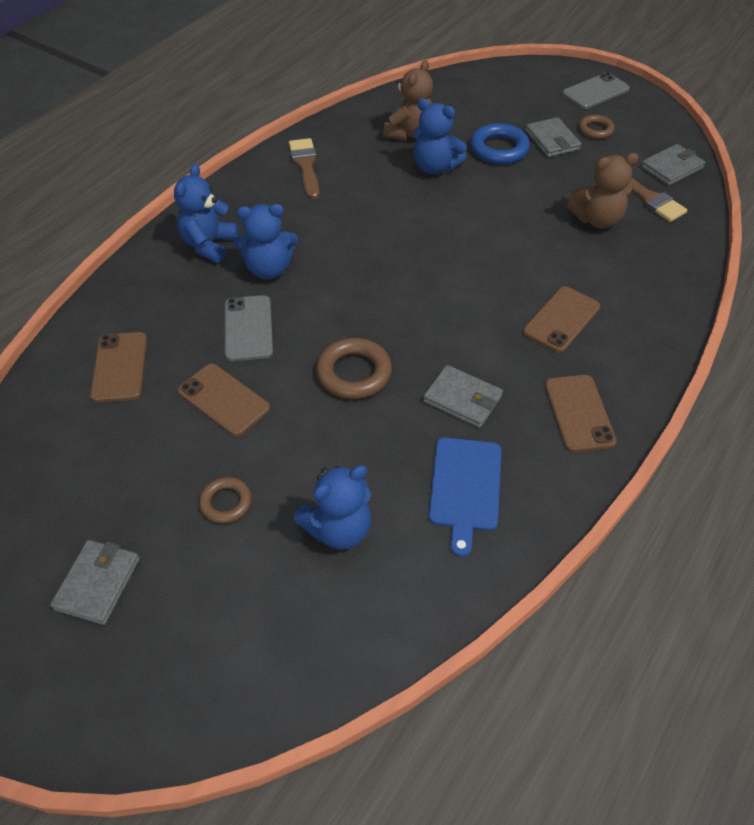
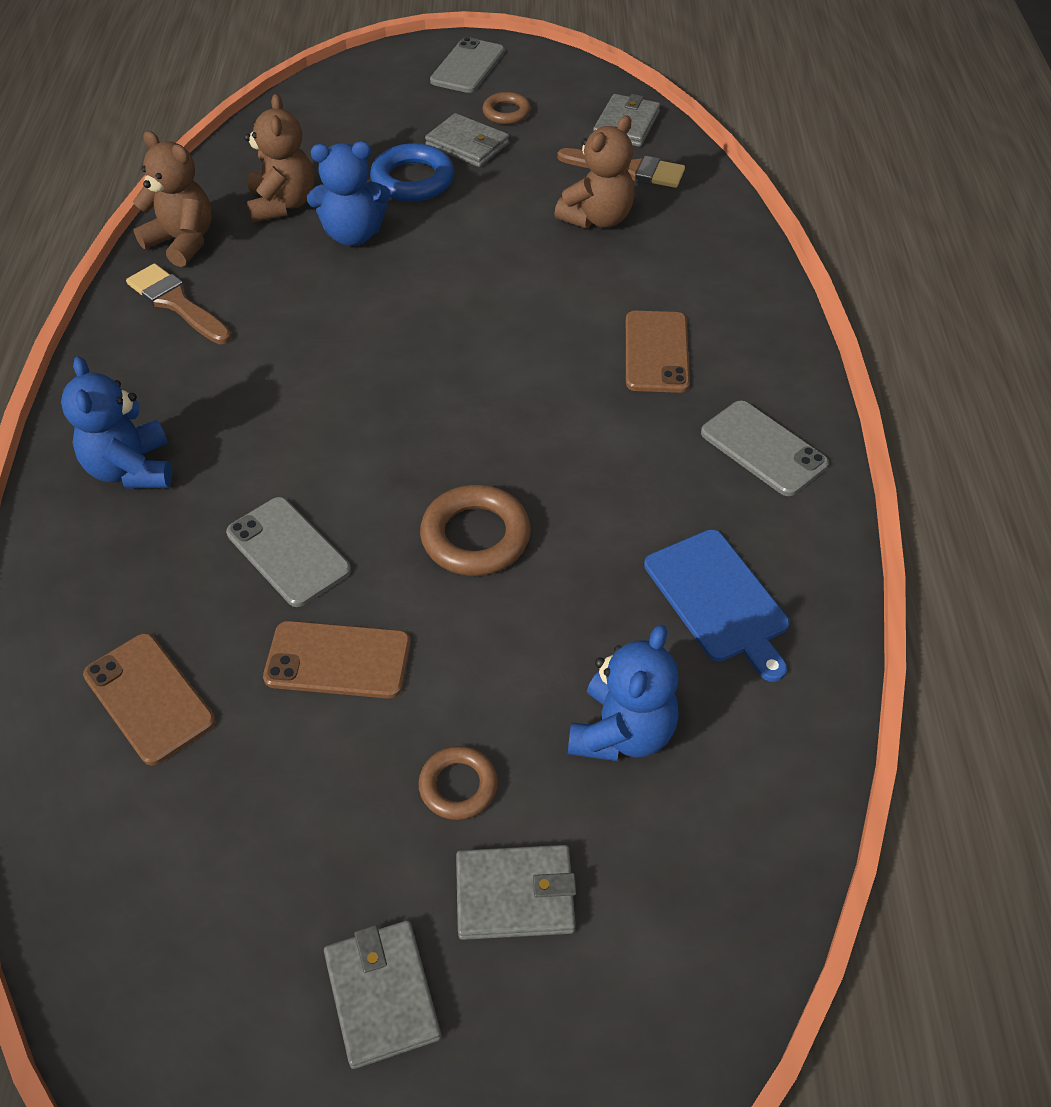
camera: 35 degrees left, 0 degrees up
blue teddy bear [233,204,298,279] -> none
grey wallet [423,365,503,428] -> grey wallet moved to [456,845,576,940]
brown phone [545,375,617,452] -> grey phone [701,401,829,496]
none -> brown teddy bear [133,131,212,267]

